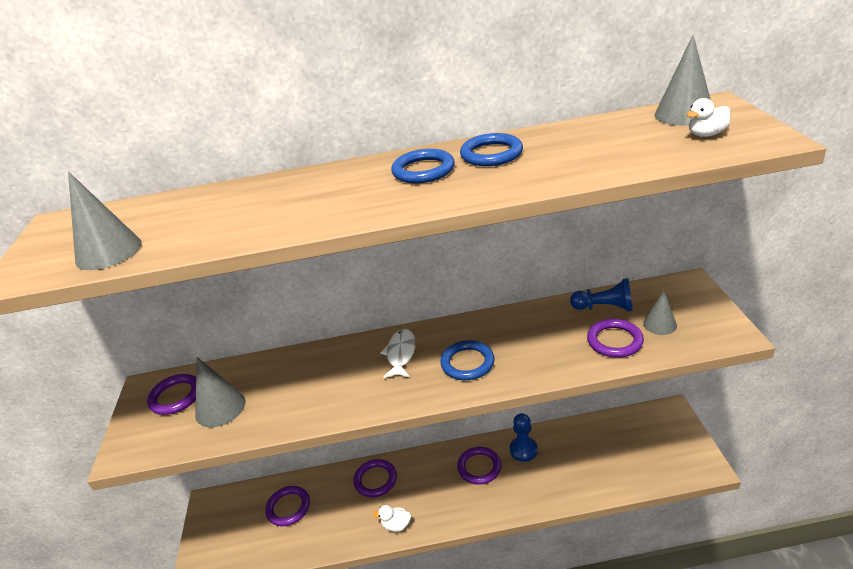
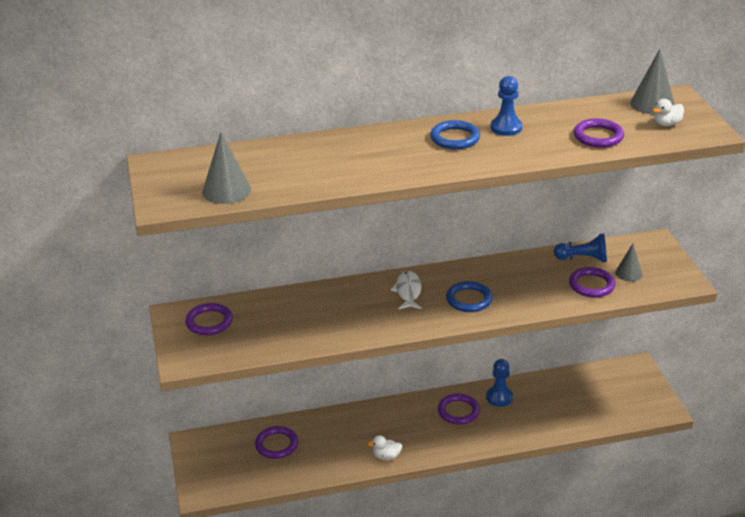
camera: 10 degrees left, 0 degrees up
grey cone [195,357,245,427] -> none
purple ring [354,459,397,497] -> purple ring moved to [574,119,624,148]
blue ring [460,133,523,166] -> blue pawn [490,76,522,136]

